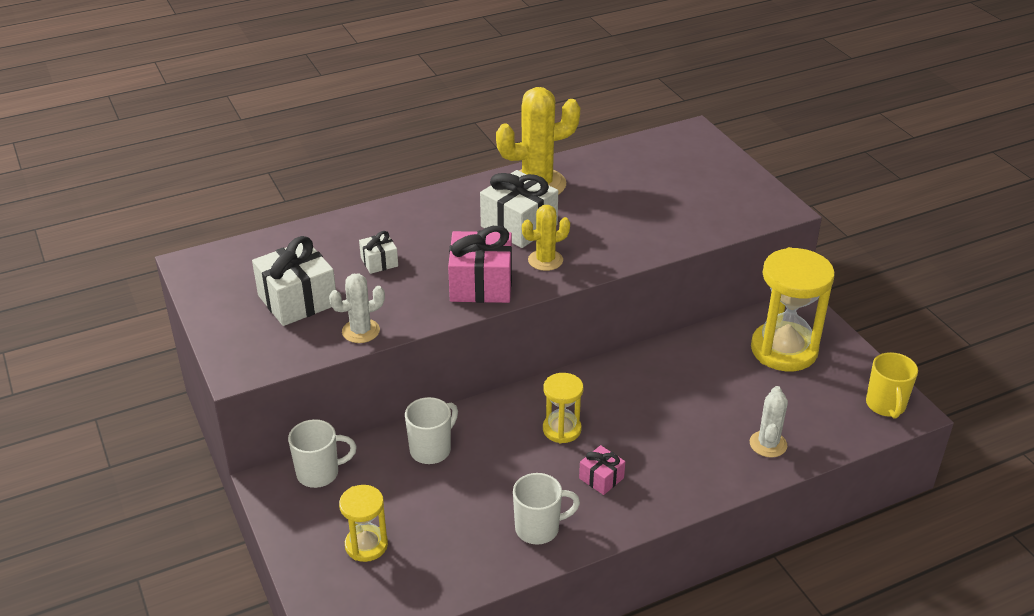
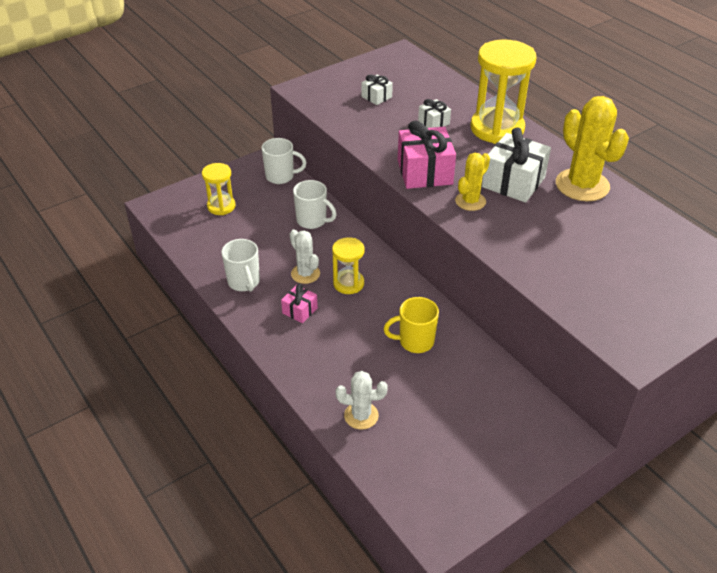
camera: 80 degrees right, 5 degrees up
white gift [252,236,336,326] -> white gift [361,75,393,105], size x0.52
white mug [288,419,357,488] -> white mug turned 60 degrees counterclockwise [261,138,307,184]
white cactus [329,273,385,343] -> white cactus moved to [290,229,320,284]
yellow cactus [522,205,570,271] -> yellow cactus turned 75 degrees clockwise [455,153,490,211]
yellow hourglass [751,247,835,371] -> yellow hourglass moved to [471,39,537,144]
yellow mug [866,352,918,419] -> yellow mug moved to [384,297,439,353]

